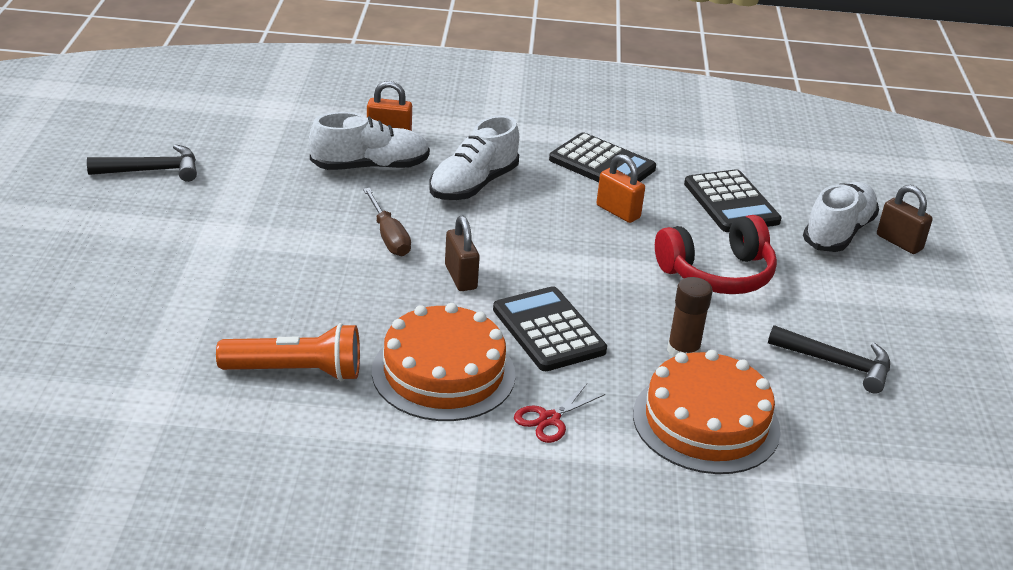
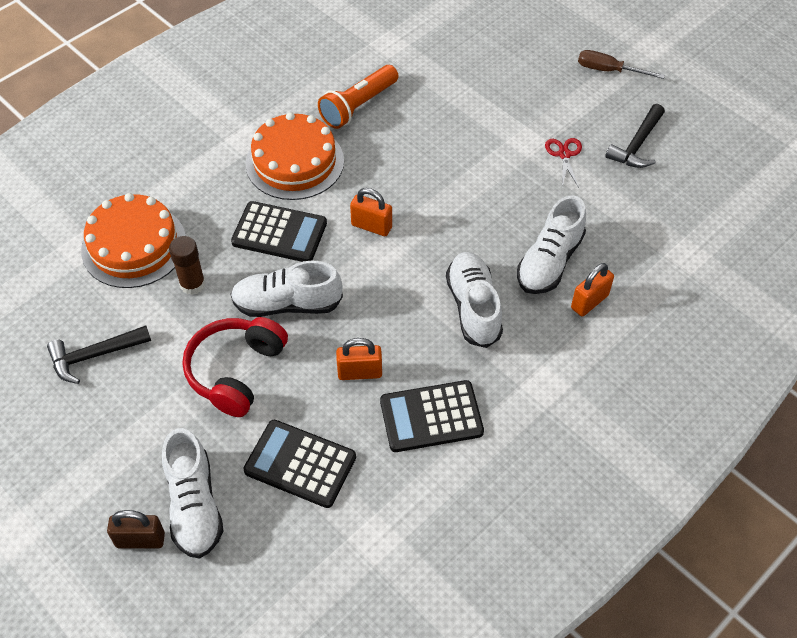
camera: 135 degrees right, 20 degrees up
brown screwdriver [363,188,411,256] -> brown screwdriver moved to [578,50,665,79]
brown padlock [445,216,480,291] -> orange padlock [350,188,392,236]
red scissors [514,383,605,443] -> red scissors moved to [545,138,582,188]
none -> white shoe [231,261,343,317]

